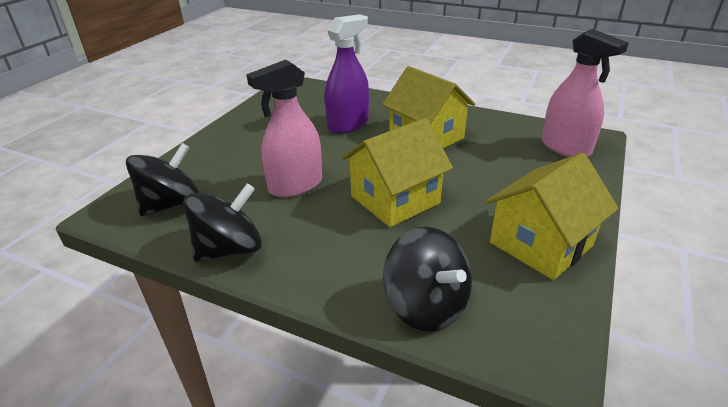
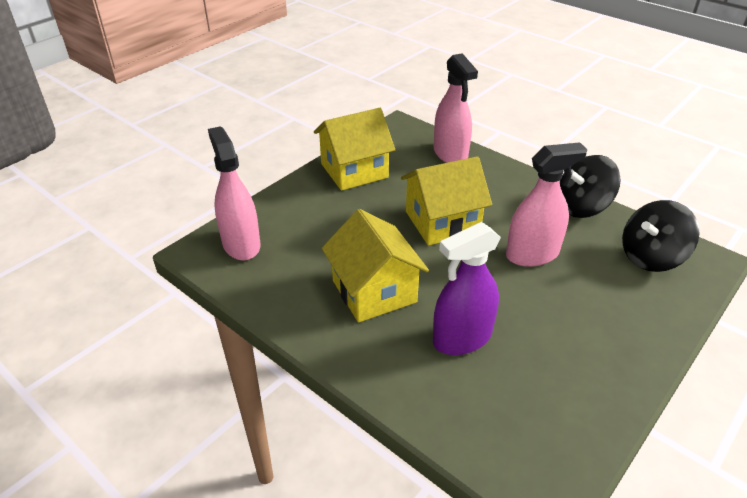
camera: 165 degrees left, 5 degrees up
black spinning top [383,227,472,332] -> pink spray bottle [434,53,478,163]

